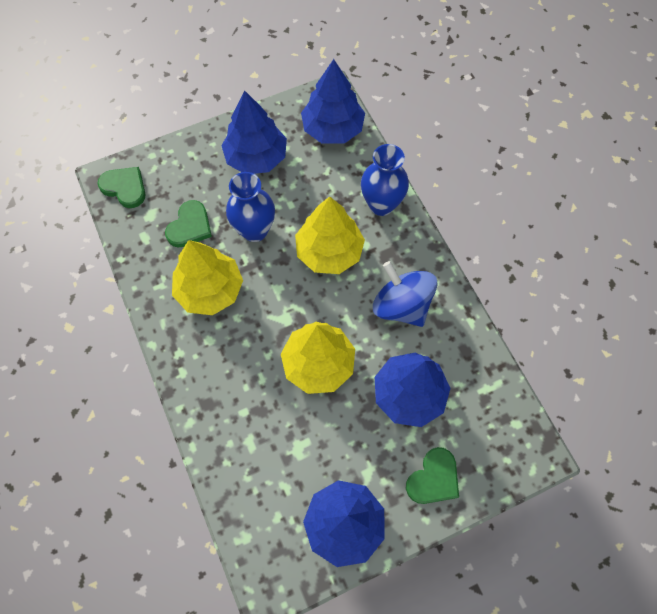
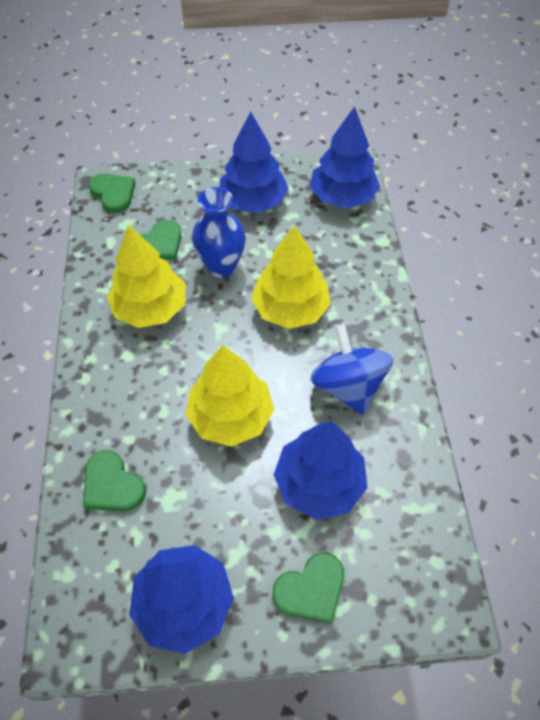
camera: 20 degrees right, 10 degrees down
blue vase [361,144,409,216] -> none
none -> green heart [83,450,146,511]

